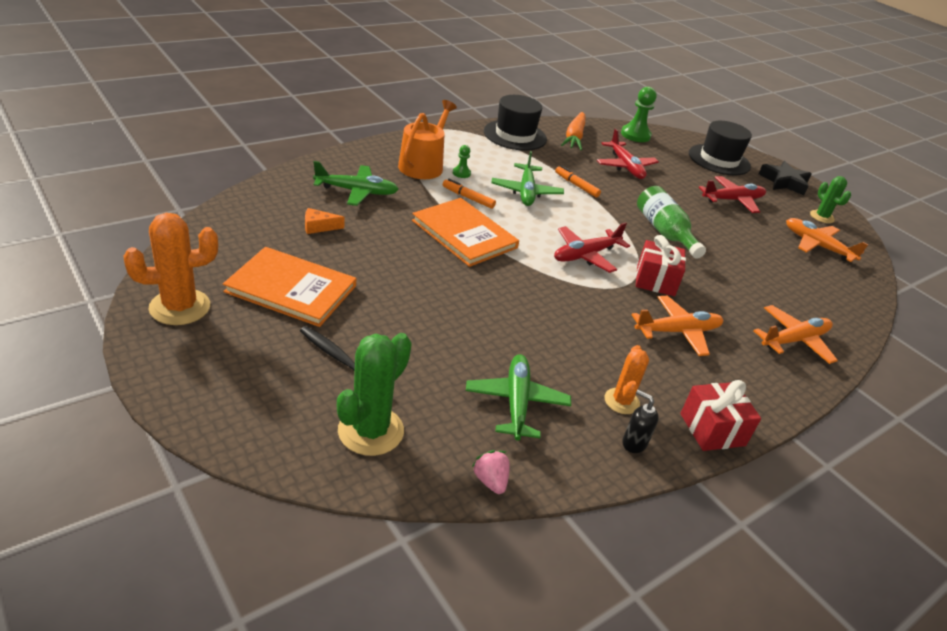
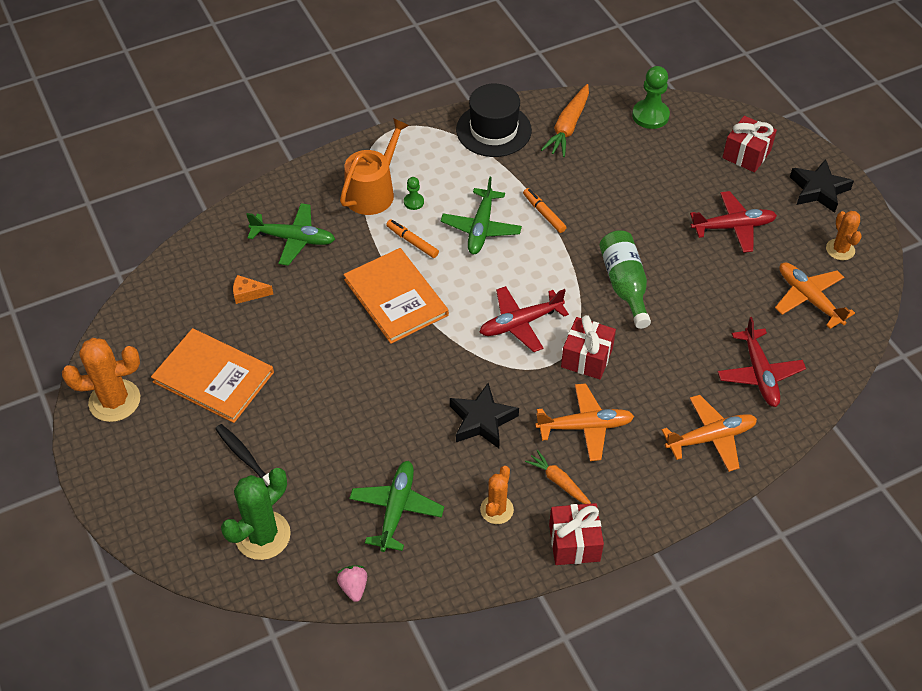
camera: 15 degrees right, 15 degrees up
red plane [597,129,659,179] -> red plane moved to [718,317,806,407]
black soap dispenser [622,390,659,453] -> none
black hat [689,121,752,175] -> red gift [722,116,777,173]
green cactus [810,176,851,223] -> orange cactus [826,211,862,260]
none -> black star [450,383,519,448]
none -> orange carrot [525,450,591,504]

